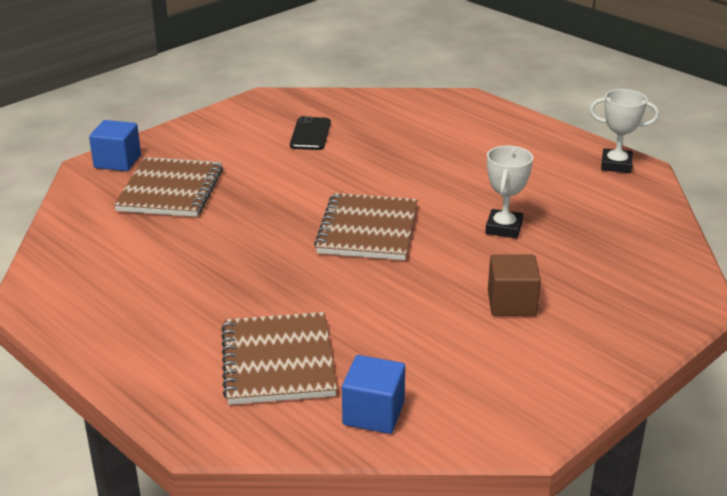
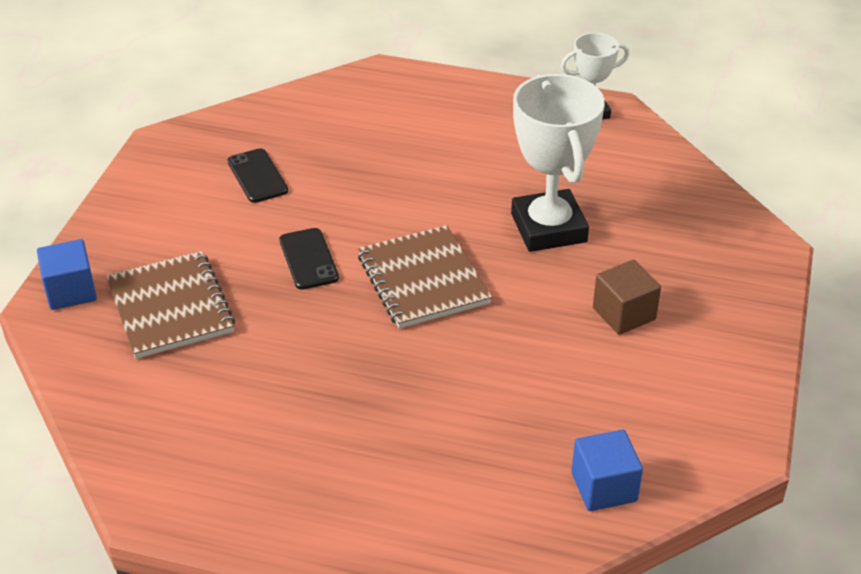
camera: 30 degrees left, 10 degrees up
brown notebook [221,312,337,405] -> none
white trophy [485,146,533,239] -> white trophy [511,74,605,252], size x1.77
none -> black phone [279,228,339,290]

